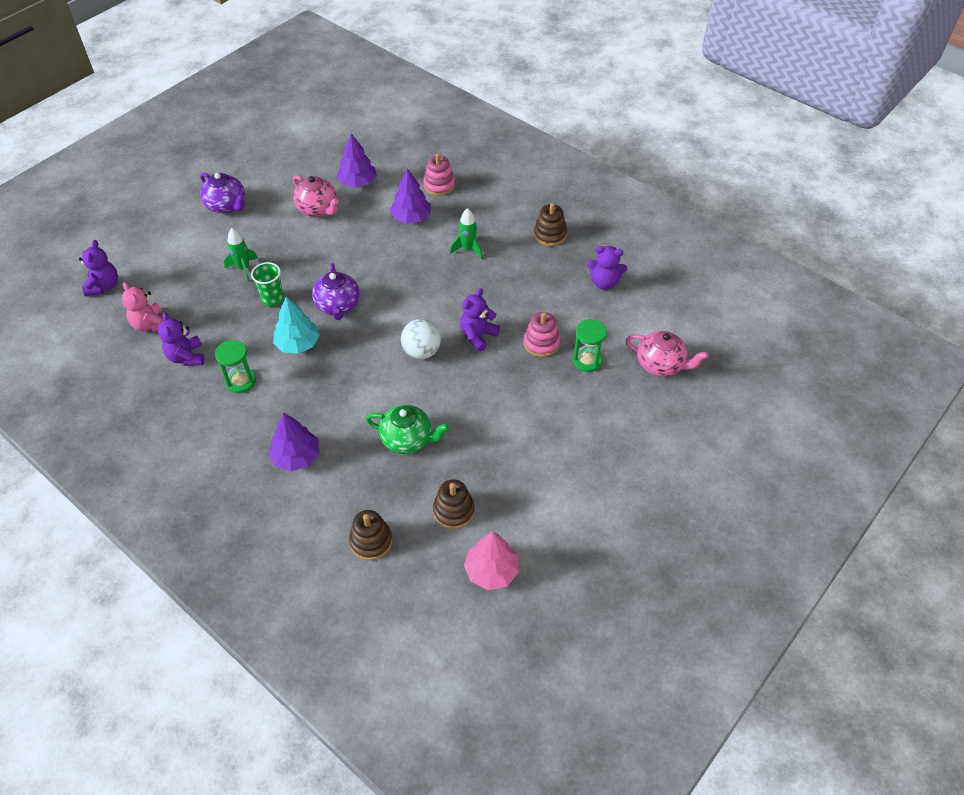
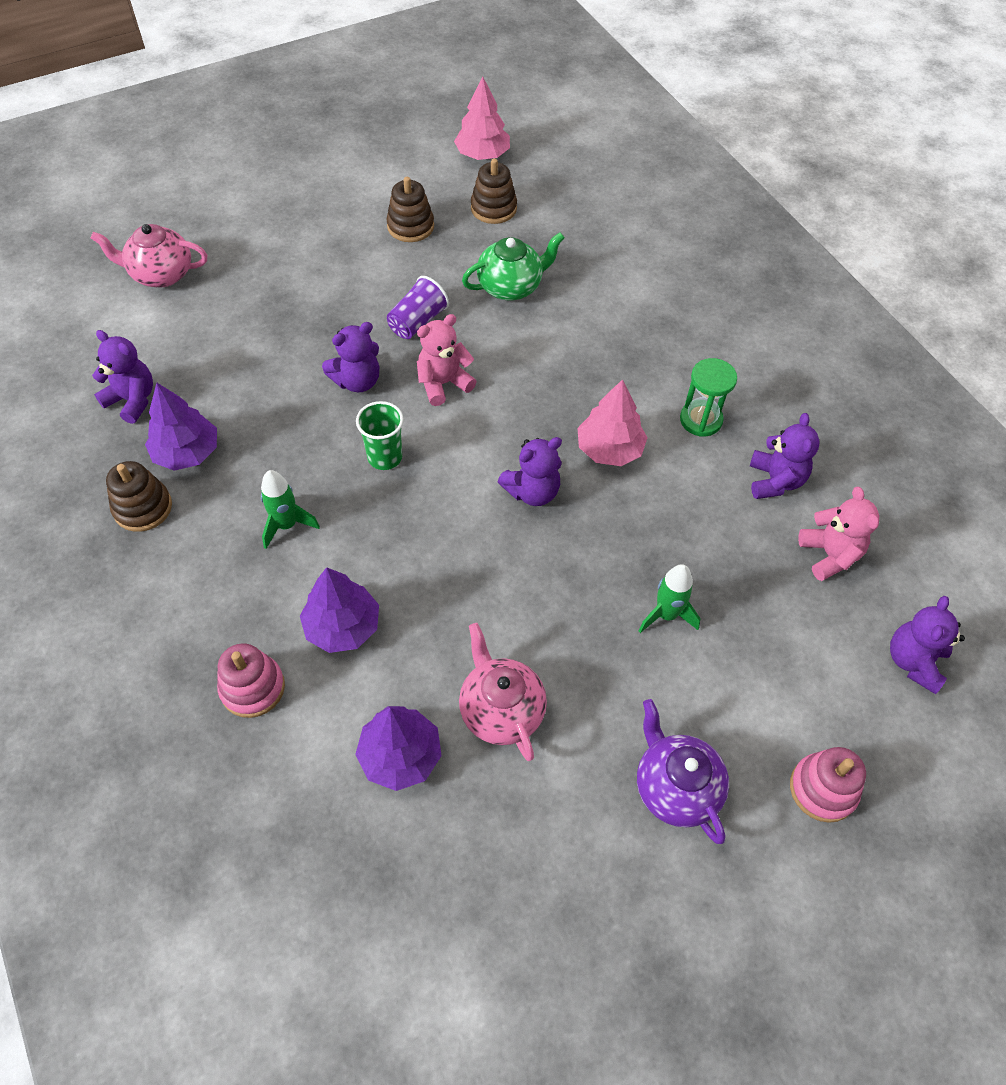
camera: 160 degrees left, 5 degrees up
green cup [251,262,284,307] -> green cup moved to [356,401,404,470]
purple tree [268,412,320,471] -> purple tree moved to [145,383,217,471]
turquoise tree [273,297,320,354] -> pink tree [577,379,648,466]
purple teapot [312,263,360,320] -> purple teddy bear [498,437,562,506]
brown stacking toy [349,510,392,560] -> brown stacking toy moved to [386,177,434,242]
green teapot [366,405,449,454] -> green teapot turned 120 degrees clockwise [462,232,565,301]
white ball [401,319,441,359] -> pink teddy bear [417,314,477,406]
pink stacking toy [524,312,560,357] -> pink stacking toy moved to [790,747,866,823]
green hourglass [573,319,607,372] -> none
pink teapot [626,331,708,377] -> pink teapot turned 45 degrees counterclockwise [91,224,207,287]
none -> purple cup [387,276,449,339]

